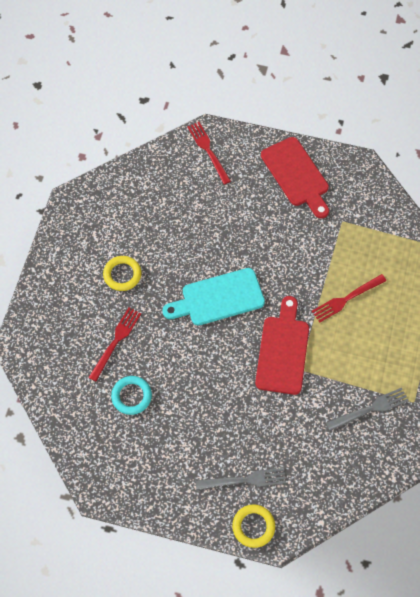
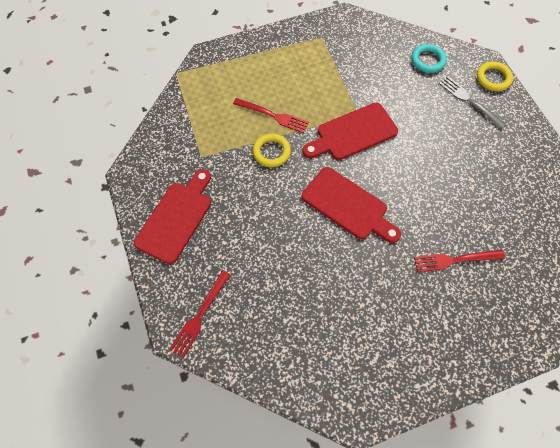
camera: 125 degrees left, 0 degrees up
yellow ring [103,256,141,291] -> yellow ring moved to [253,134,291,167]
turquoise ring [111,376,152,415] -> turquoise ring moved to [411,44,447,73]
turquoise cutting board [162,268,265,325] -> red cutting board [302,167,401,243]
grey fork [326,388,409,431] -> none

